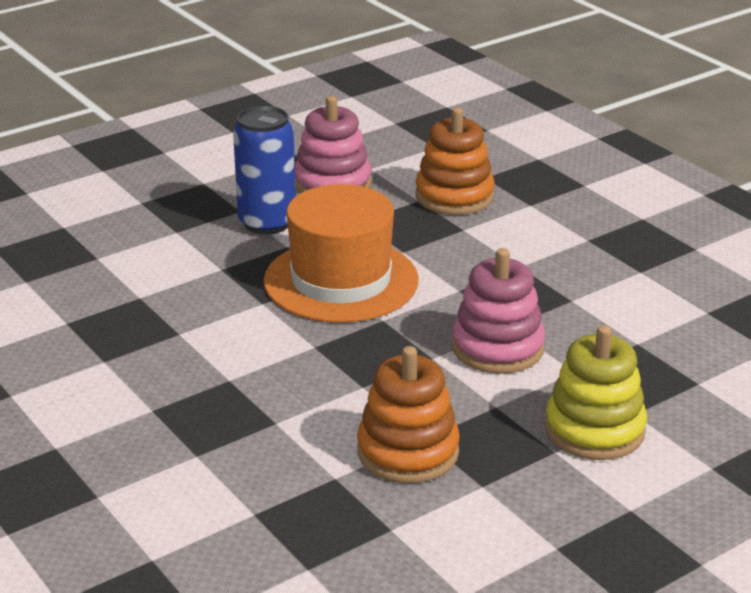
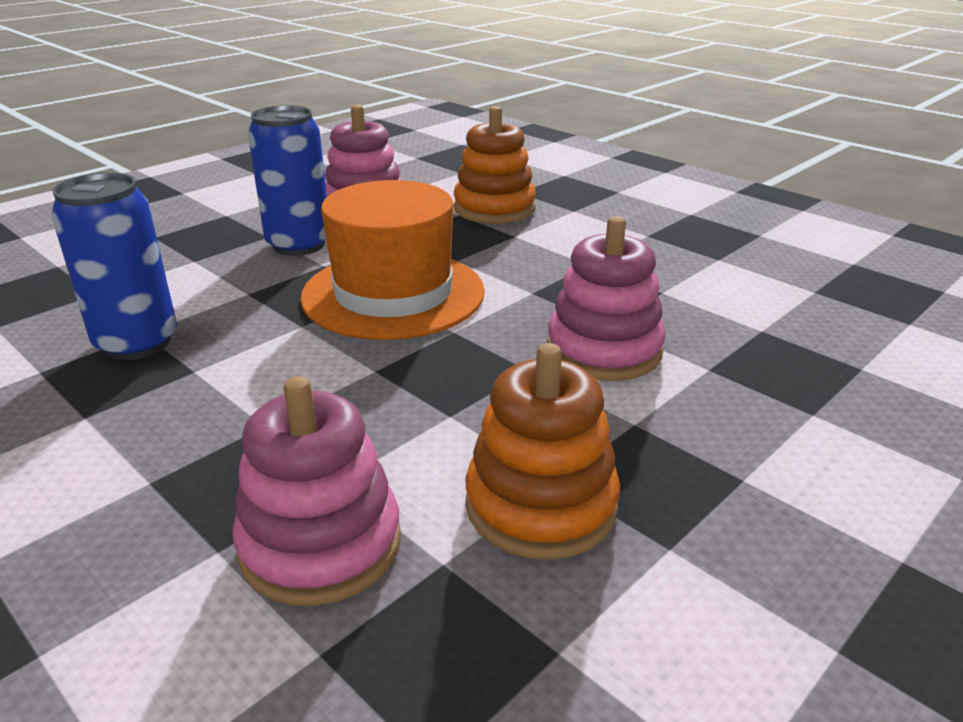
camera: 10 degrees left, 0 degrees up
yellow stacking toy [545,325,647,460] -> none
none -> blue can [51,173,177,360]
none -> pink stacking toy [232,376,401,606]

